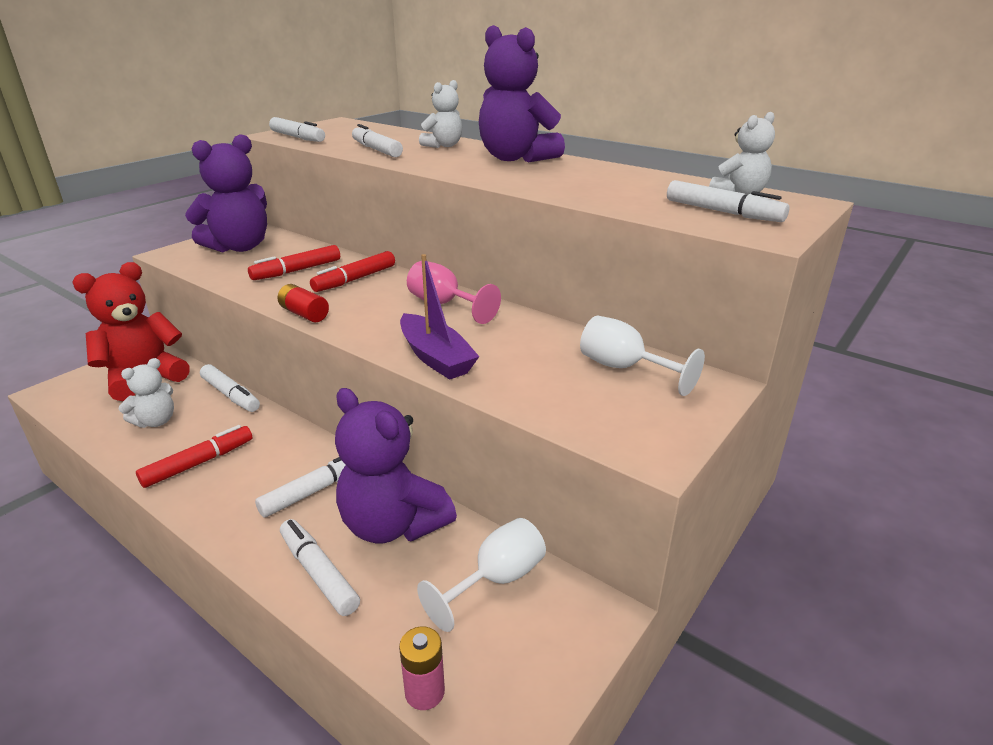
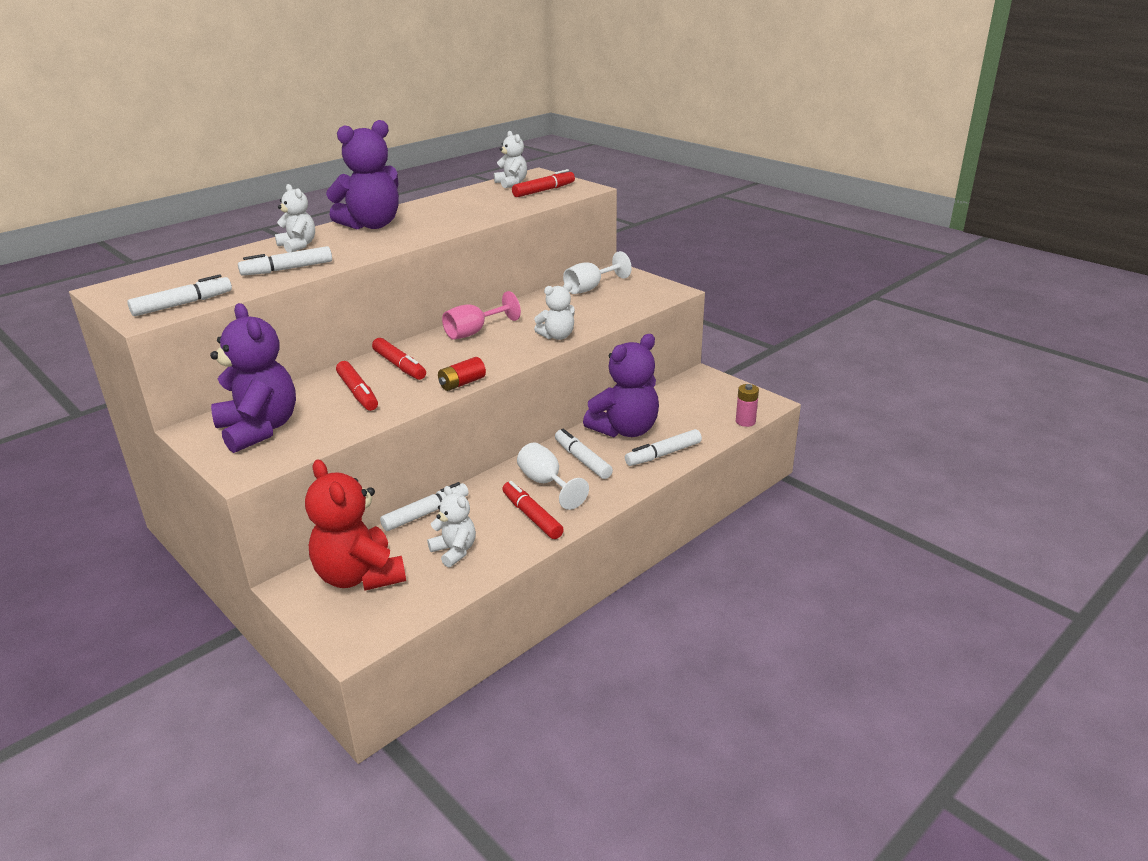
camera: 80 degrees left, 0 degrees up
purple boat [400,254,479,380] -> white teddy bear [534,282,575,340]
white goblet [417,518,546,632] -> white goblet moved to [517,442,589,510]
white marker [667,180,789,222] -> red marker [512,169,575,197]

